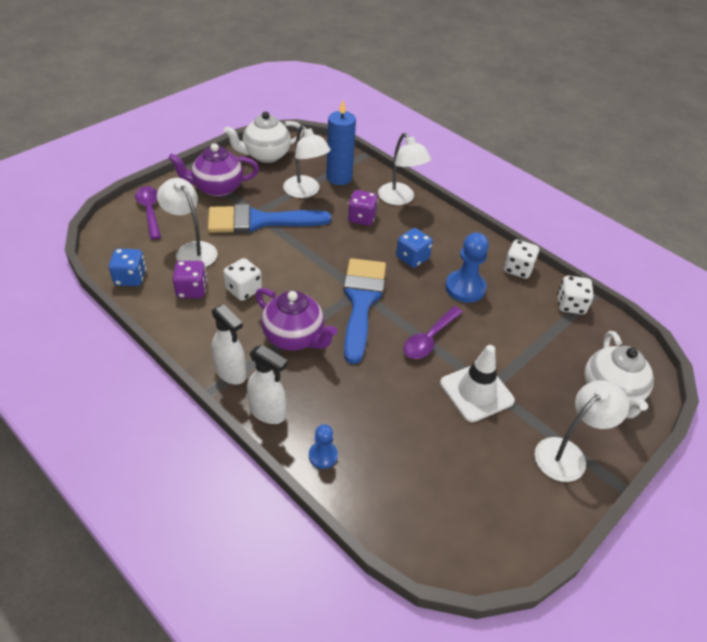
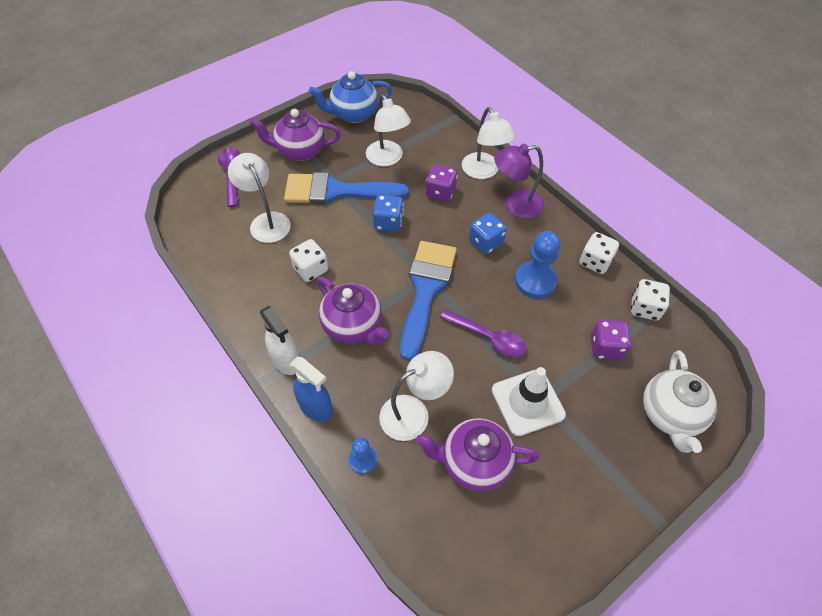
camera: 10 degrees right, 10 degrees up
blue dice [109,249,146,286] -> blue dice moved to [373,195,404,232]
purple dice [173,261,207,298] -> purple dice moved to [591,320,631,360]
white teapot [224,111,303,163] -> blue teapot [309,71,392,123]
white spray bottle [247,345,288,424] -> blue spray bottle [290,356,333,422]
blue candle [326,100,356,185] -> none
purple spoon [403,306,463,359] -> purple spoon turned 105 degrees counterclockwise [440,309,527,357]
white lamp [535,380,629,482] -> white lamp moved to [379,351,454,441]
none -> purple teapot [416,418,539,492]
none -> purple lamp [494,144,544,219]

